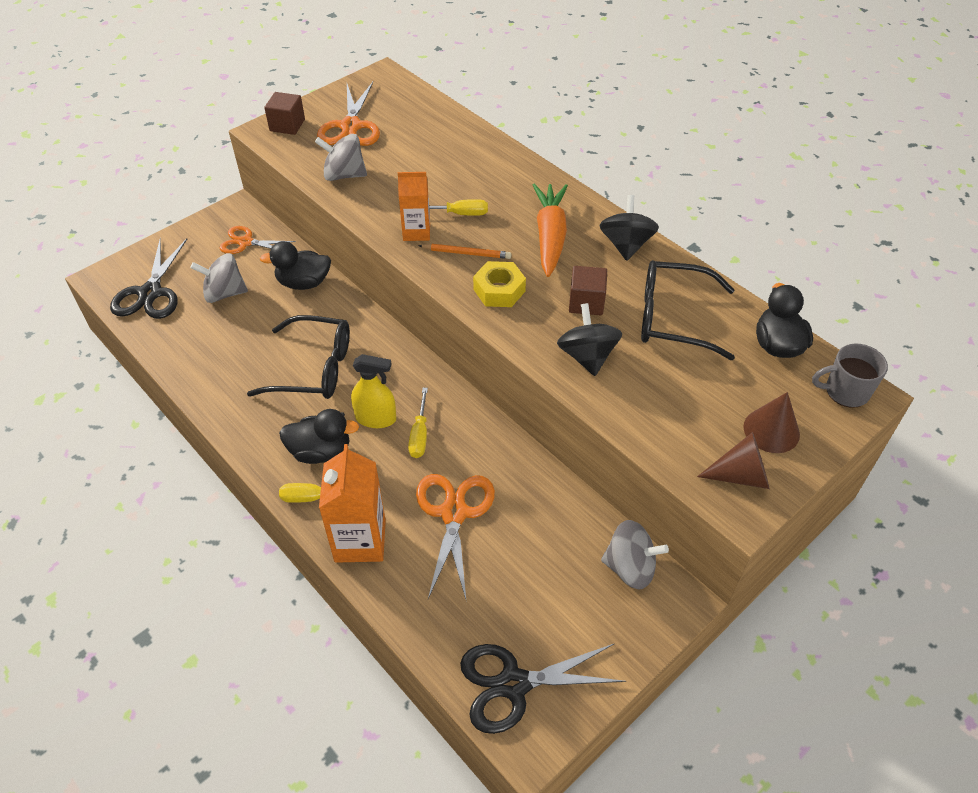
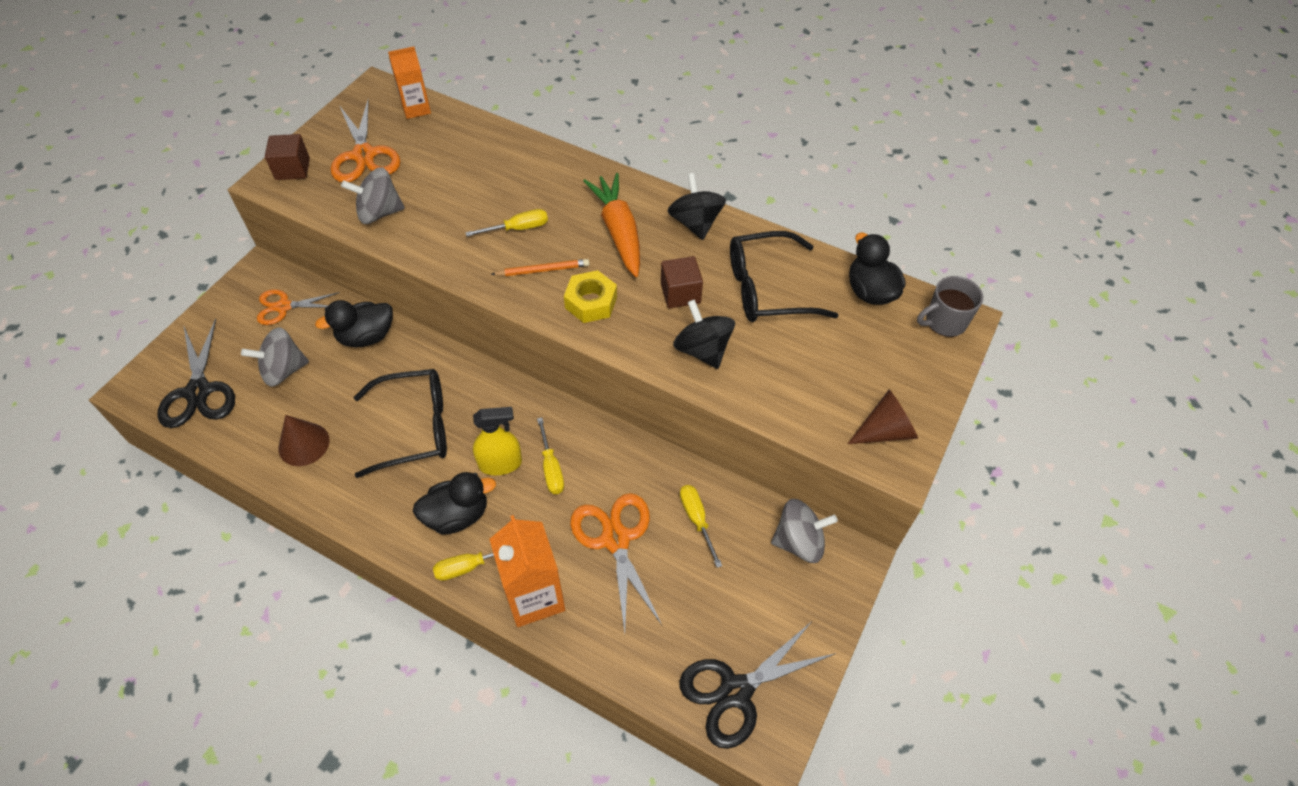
camera: 20 degrees left, 5 degrees up
orange carton [398,172,430,241] -> orange carton moved to [388,46,431,119]
brown cone [744,392,800,453] -> brown cone moved to [278,415,330,466]
none -> yellow screwdriver [680,485,722,568]

